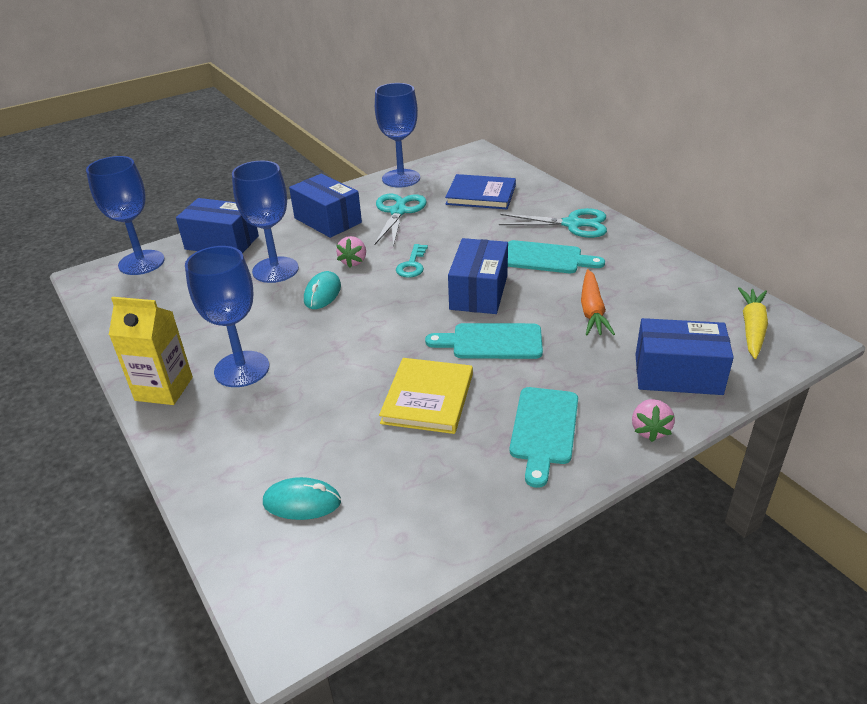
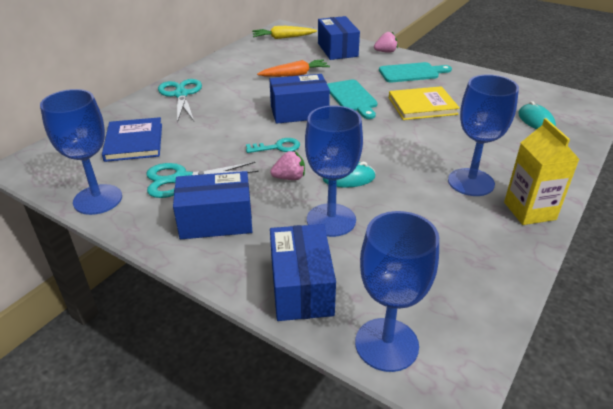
camera: 115 degrees left, 0 degrees up
blue box [289,174,362,238] -> blue box turned 60 degrees clockwise [173,171,252,239]
turquoise cutting board [508,240,605,273] -> none

